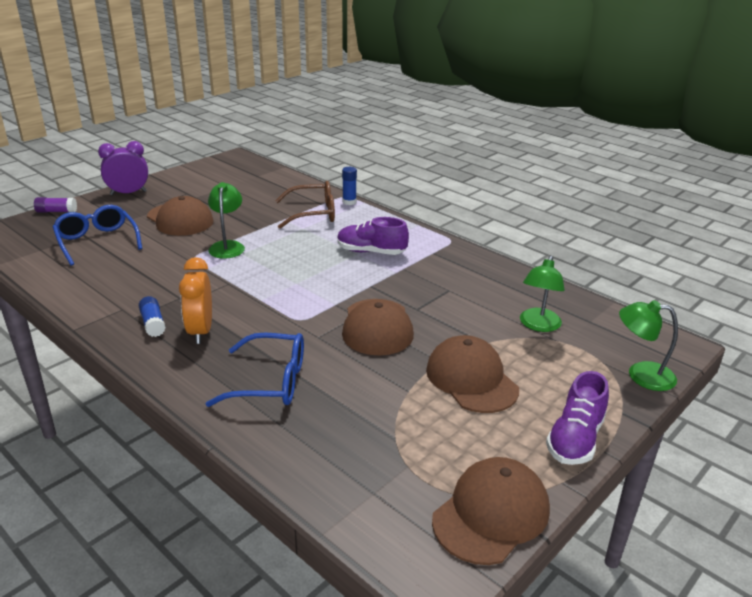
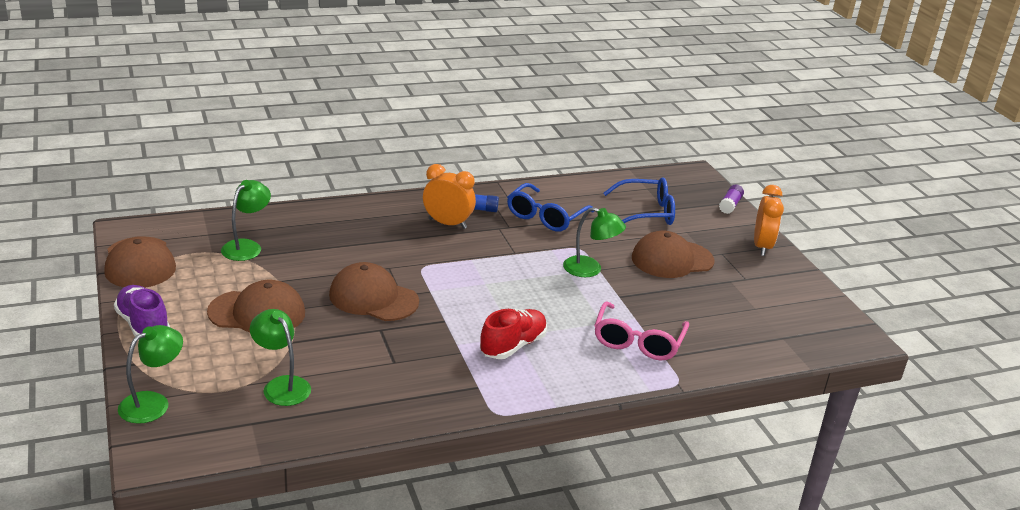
camera: 115 degrees right, 0 degrees up
purple clock [98,141,148,195] -> orange clock [754,185,784,256]
blue glasses [205,332,304,407] -> blue glasses moved to [507,183,594,232]
brown glasses [275,181,335,229] -> pink glasses [594,301,689,361]
purple shoe [337,217,409,255] -> red shoe [480,309,547,359]
blue glue stick [342,167,357,205] -> none
none -> green lamp [221,180,271,261]

